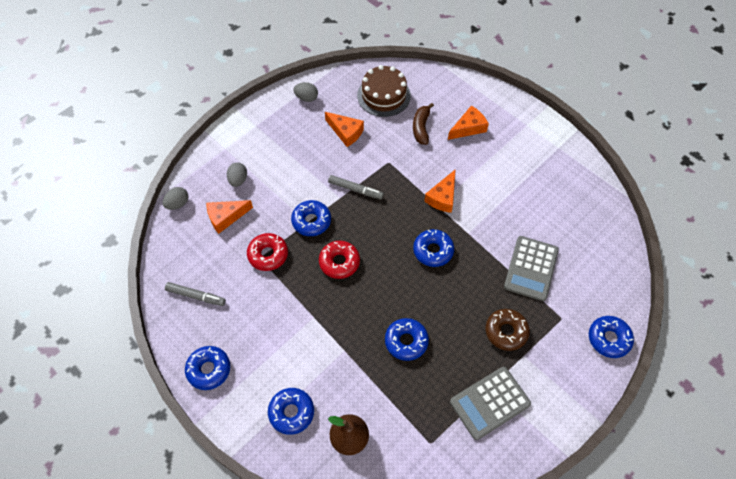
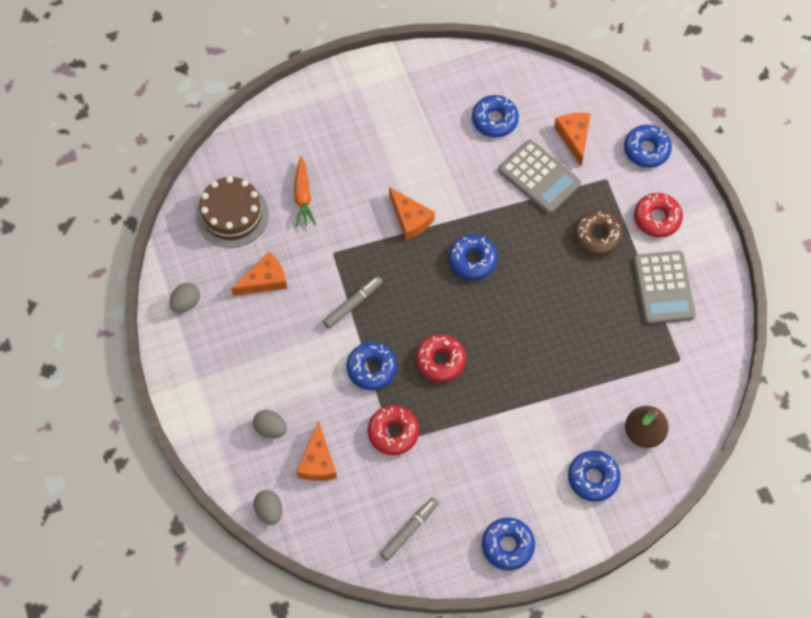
camera: 65 degrees left, 5 degrees up
blue donut [385,318,429,361] -> blue donut moved to [472,95,519,138]
brown banana [413,103,434,145] -> orange carrot [294,156,316,227]
orange cheese [448,106,489,140] -> orange cheese moved to [554,113,591,166]
none -> red donut [634,193,683,238]

